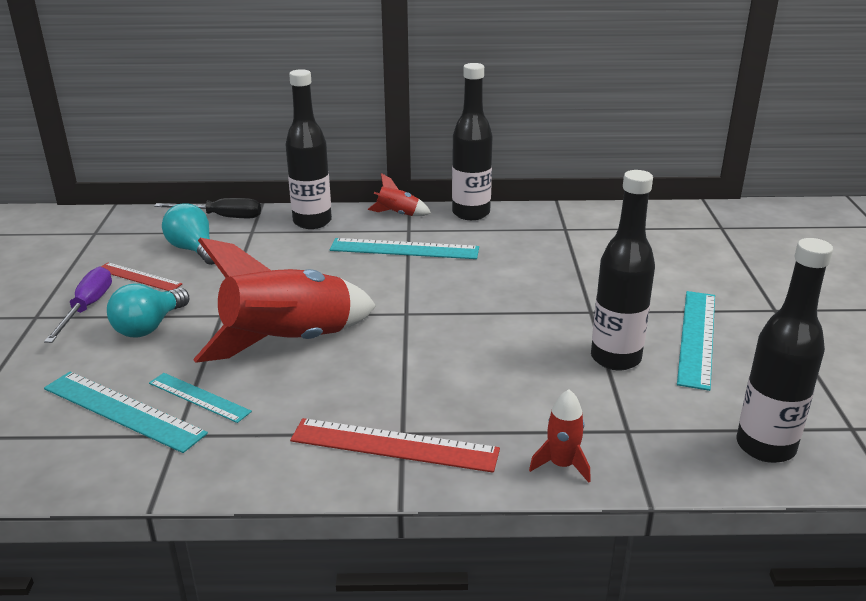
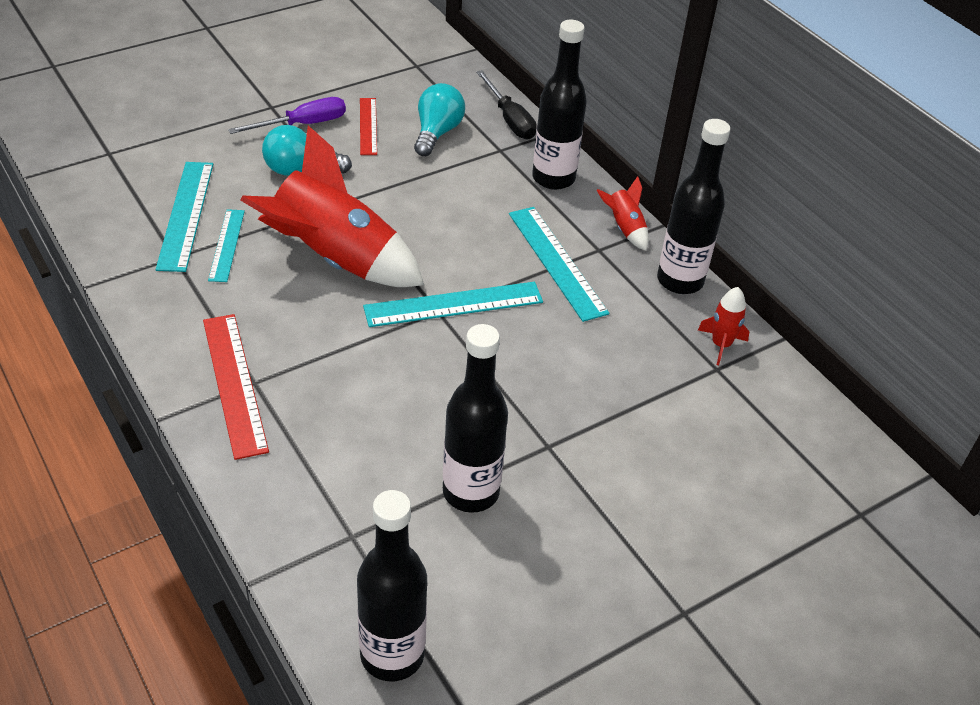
camera: 55 degrees right, 15 degrees up
red rocket [529,389,591,483] -> red rocket moved to [698,287,749,365]
turquoise ruler [677,291,715,391] -> turquoise ruler moved to [363,282,543,327]

